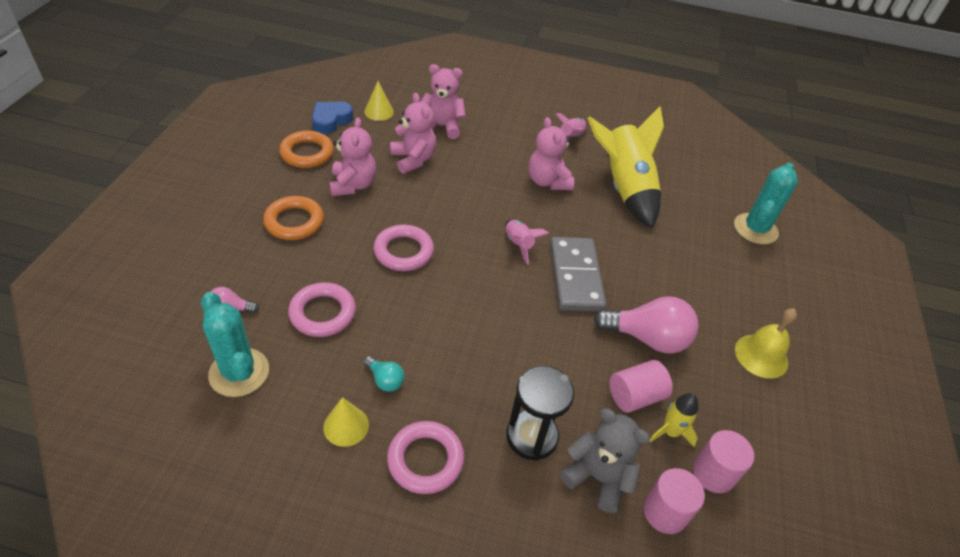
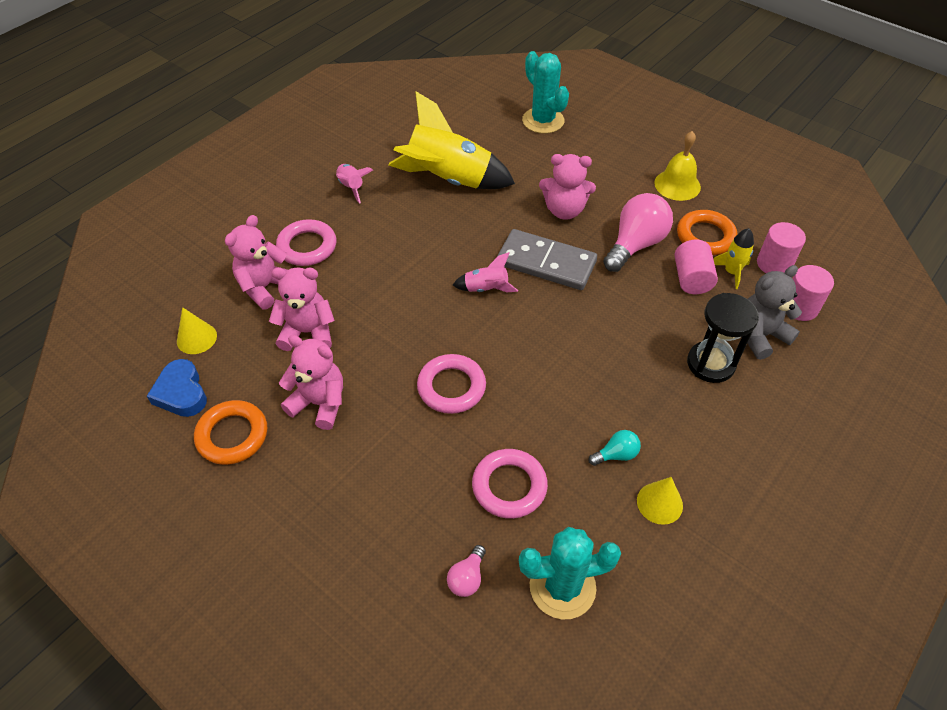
camera: 60 degrees left, 5 degrees up
orange ring [263,196,324,240] -> orange ring moved to [677,210,737,255]
pink ring [387,421,464,494] -> pink ring moved to [276,219,336,266]
pink teddy bear [529,117,574,190] -> pink teddy bear moved to [539,154,596,220]

